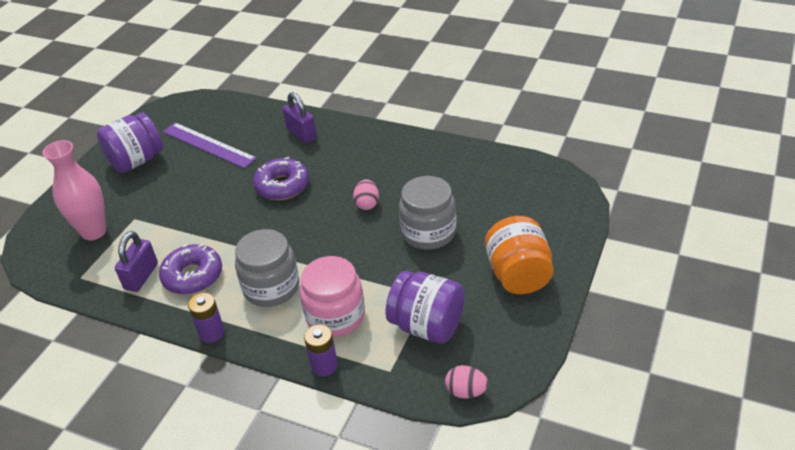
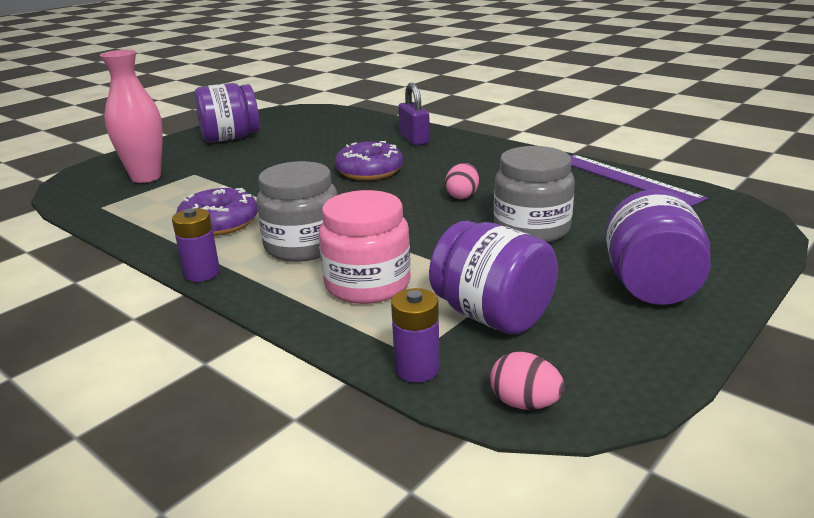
camera: 15 degrees right, 15 degrees down
purple padlock [115,231,158,292] -> none
purple ruler [162,122,257,168] -> purple ruler moved to [570,155,708,206]
purple battery [304,324,338,377] -> purple battery moved to [391,288,440,383]
orange jar [485,216,554,294] -> purple jar [606,190,711,305]

